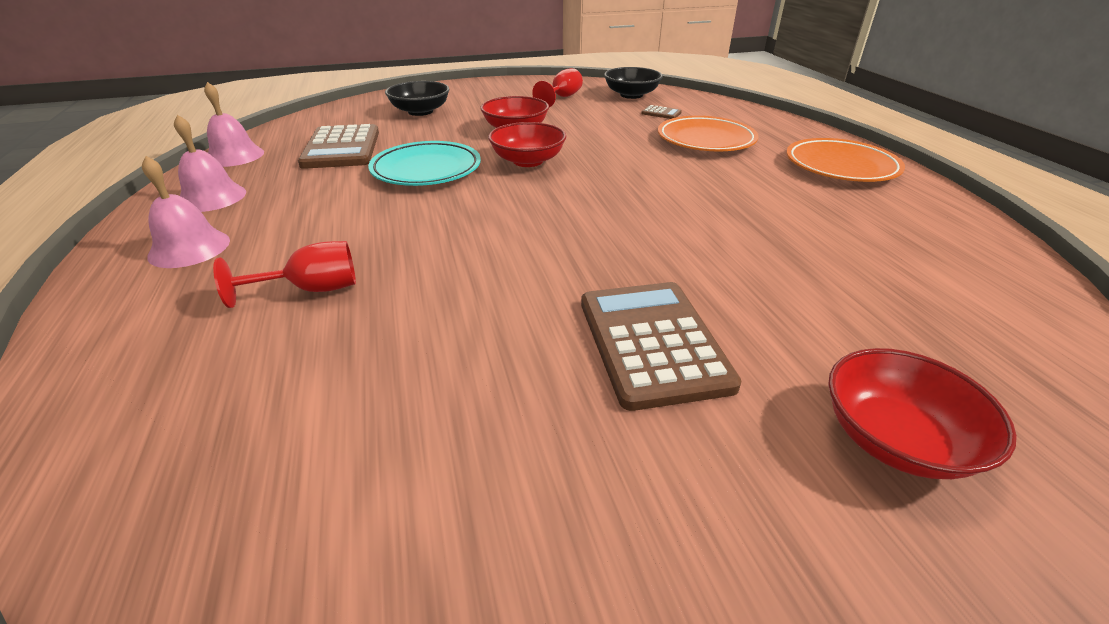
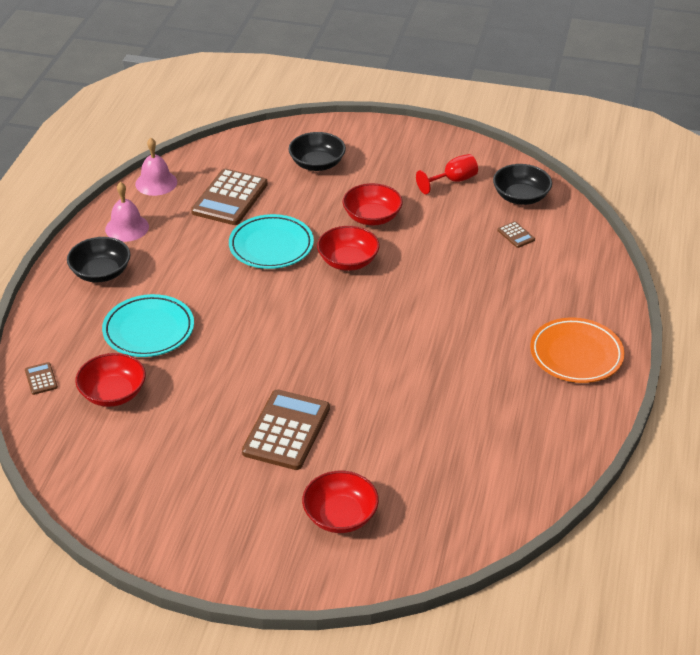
camera: 30 degrees right, 5 degrees up
pink bell [142,156,230,268] -> black bowl [67,237,130,282]
red goblet [213,241,356,308] -> turquoise plate [102,294,194,357]
orange plate [658,116,758,151] -> none
none -> brown calculator [25,362,58,395]
none -> red bowl [75,353,146,407]

